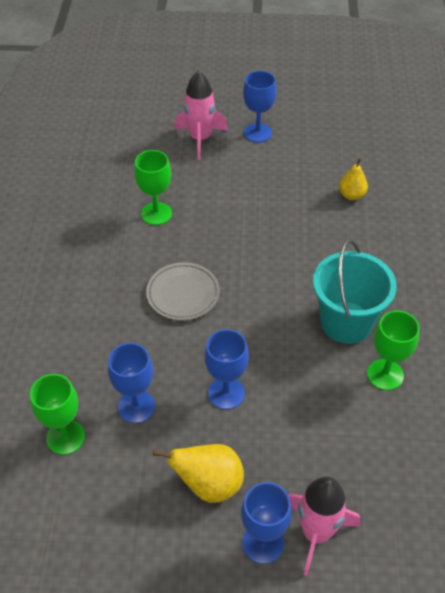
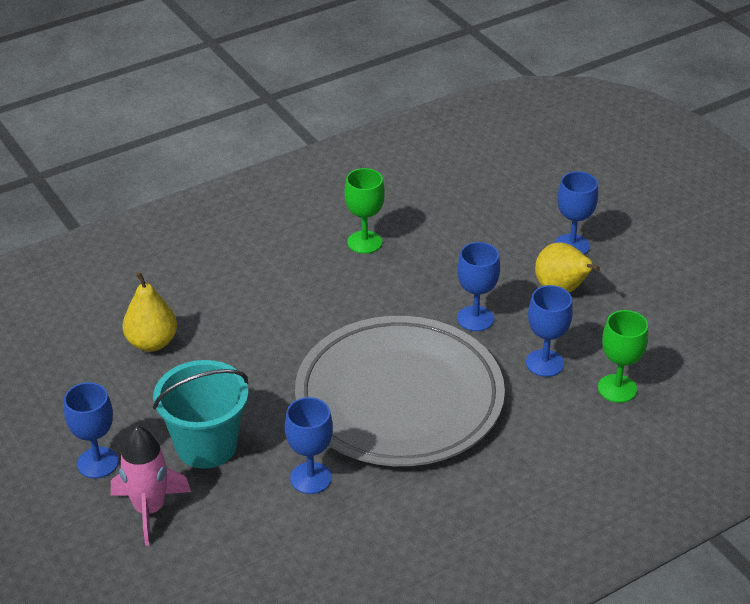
camera: 125 degrees left, 10 degrees down
green goblet [134,150,172,225] -> blue goblet [285,397,333,494]
grey plate [146,262,220,321] -> grey plate [295,316,505,466], size x2.43
pink rocket [288,476,360,576] -> none
turquoise bucket [313,239,397,344] -> turquoise bucket moved to [153,360,248,469]
yellow pear [339,158,368,200] -> yellow pear [123,272,177,352], size x1.53

